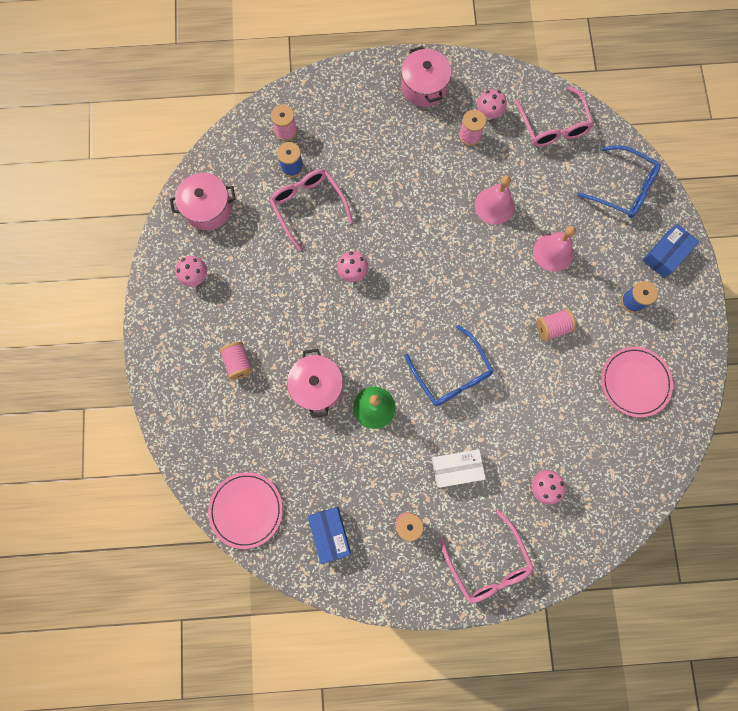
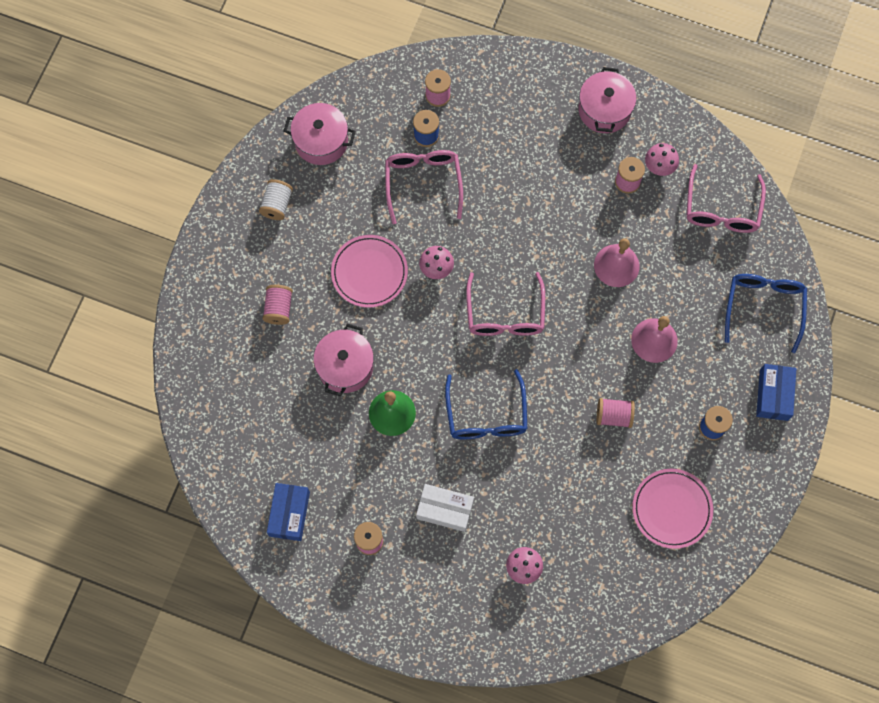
camera: 25 degrees right, 5 degrees down
pink mushroom [175,256,207,287] -> white spool [259,179,293,220]
pink plate [208,472,283,549] -> pink plate moved to [331,235,408,308]
pink glasses [440,510,534,603] -> pink glasses moved to [466,272,545,336]
blue glasses [577,145,661,218] -> blue glasses turned 135 degrees counterclockwise [725,274,807,353]
blue box [642,224,699,278] -> blue box turned 60 degrees counterclockwise [756,364,797,421]

